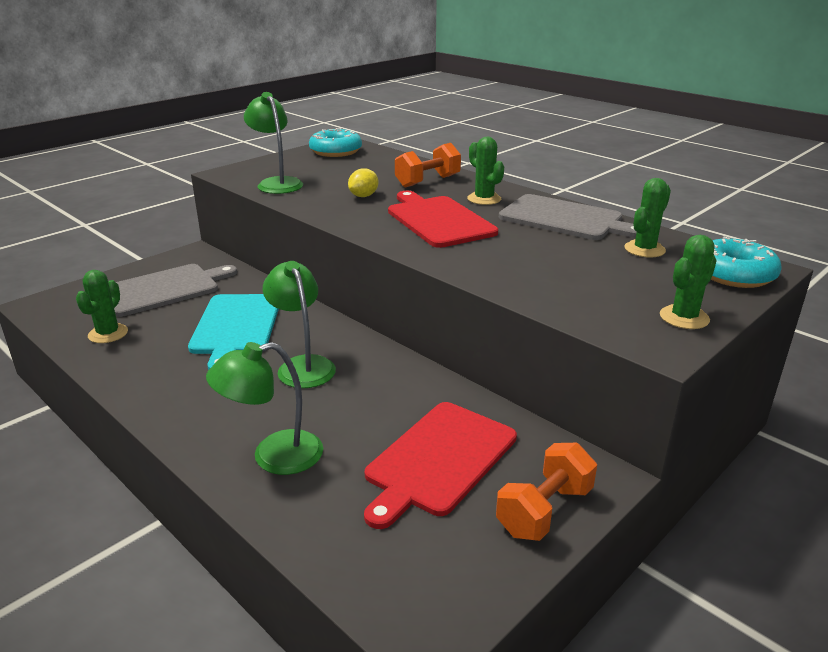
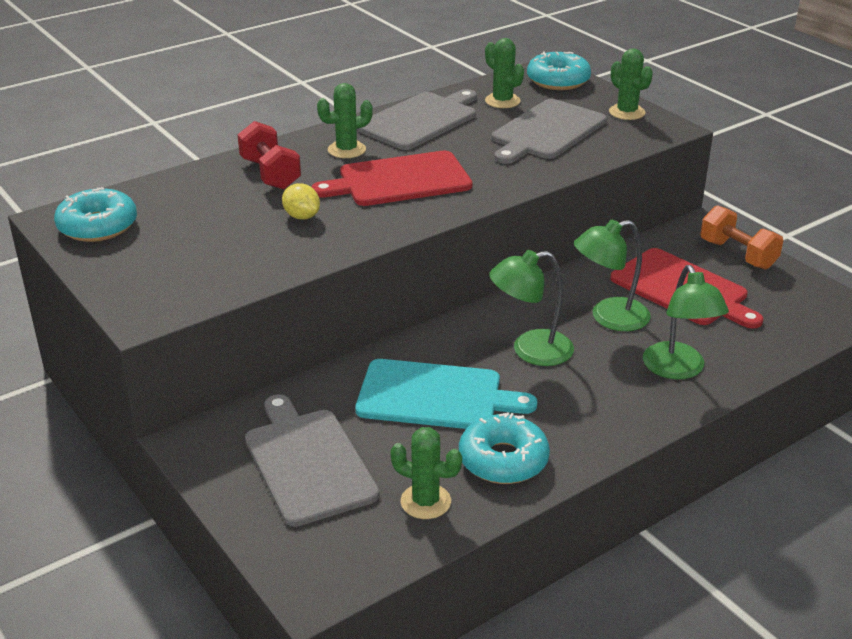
camera: 80 degrees left, 5 degrees up
green lamp [244,92,303,194] -> green lamp moved to [574,220,651,331]
orange dumbbell [395,143,461,188] -> red dumbbell [238,121,301,189]
none -> turquoise donut [459,412,550,484]
none -> grey cutting board [492,99,607,164]

